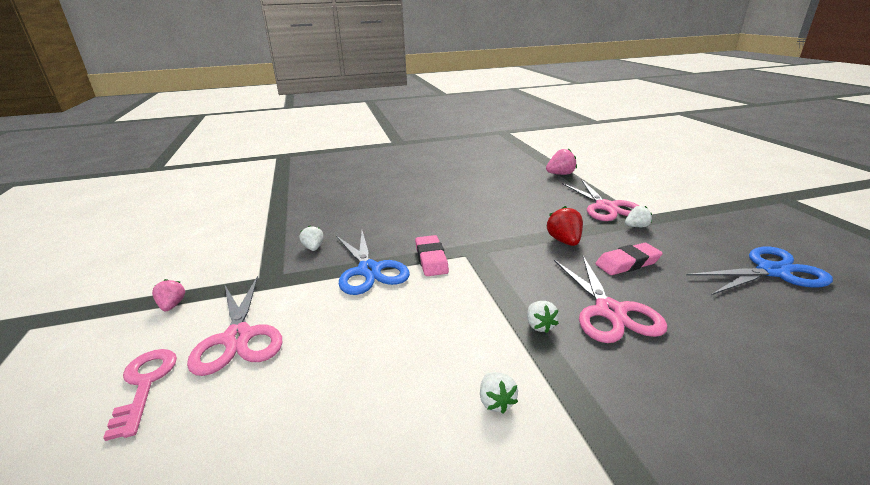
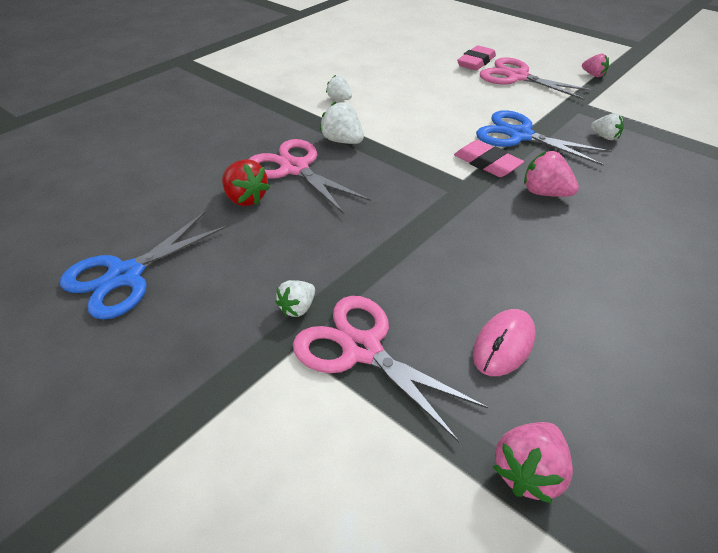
camera: 145 degrees right, 15 degrees up
pink key [103,349,177,441] -> none
white strawberry [527,301,559,333] -> white strawberry [320,101,364,144], size x1.52
red strawberry [546,206,583,246] -> red strawberry moved to [222,159,270,206]
pink eraser [595,243,663,275] -> pink eraser moved to [457,45,496,71]
none -> pink mouse [473,309,535,376]
none -> pink strawberry [524,151,579,197]

